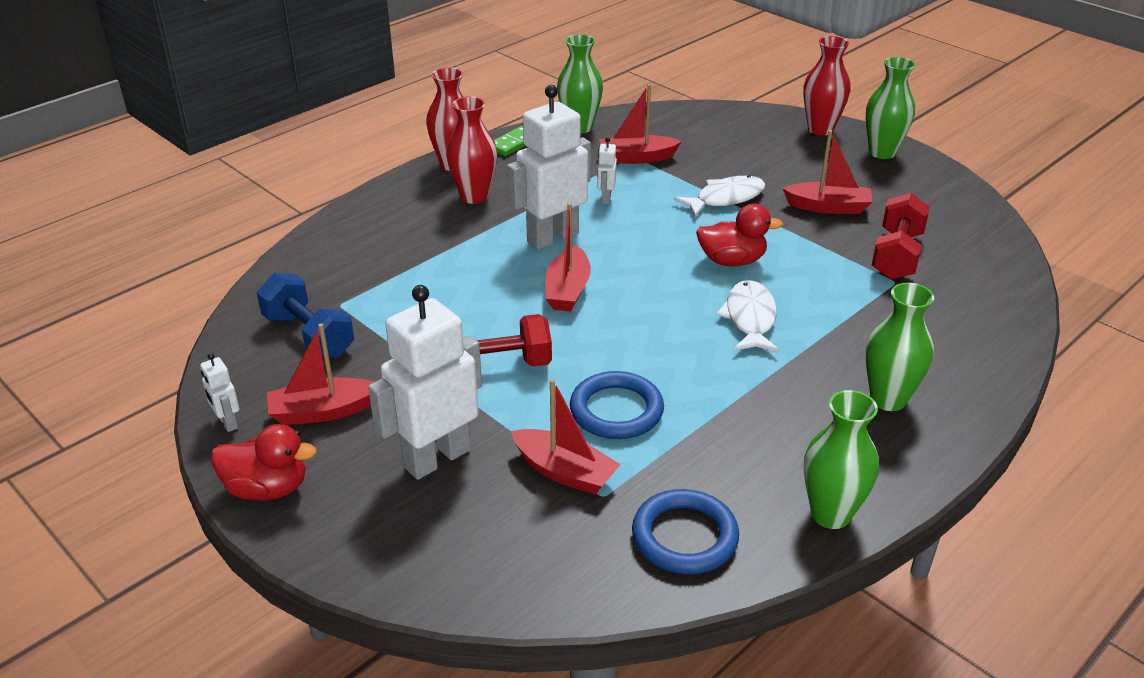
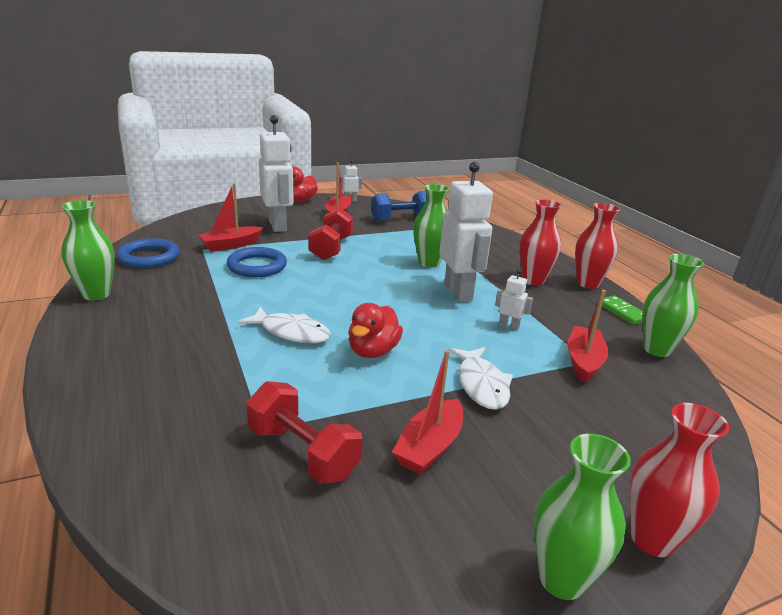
camera: 110 degrees right, 10 degrees down
red boat [545,203,591,312] -> none
green vase [865,283,934,411] -> green vase moved to [413,184,449,267]

